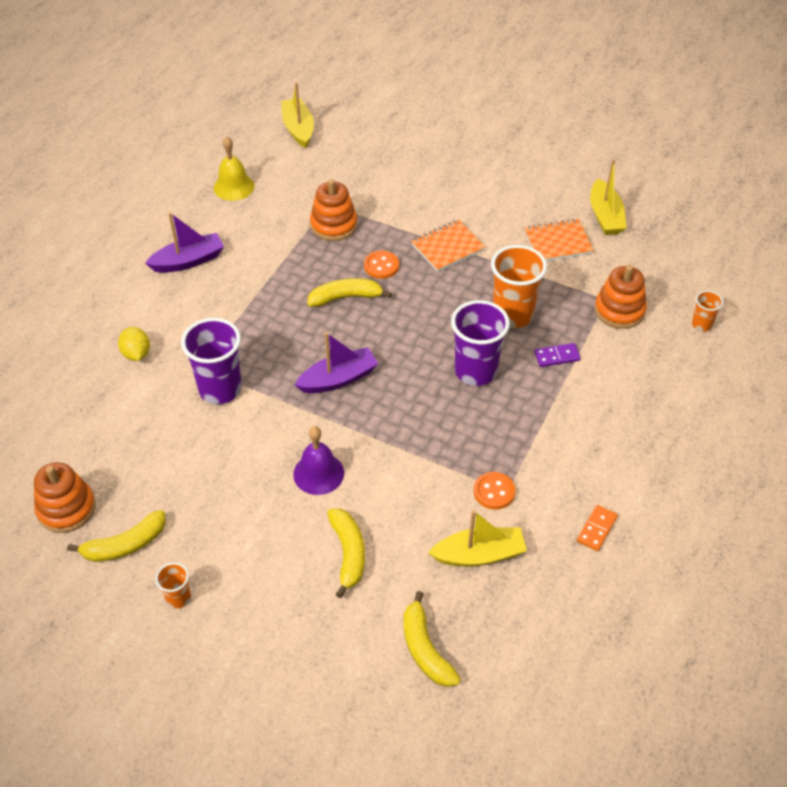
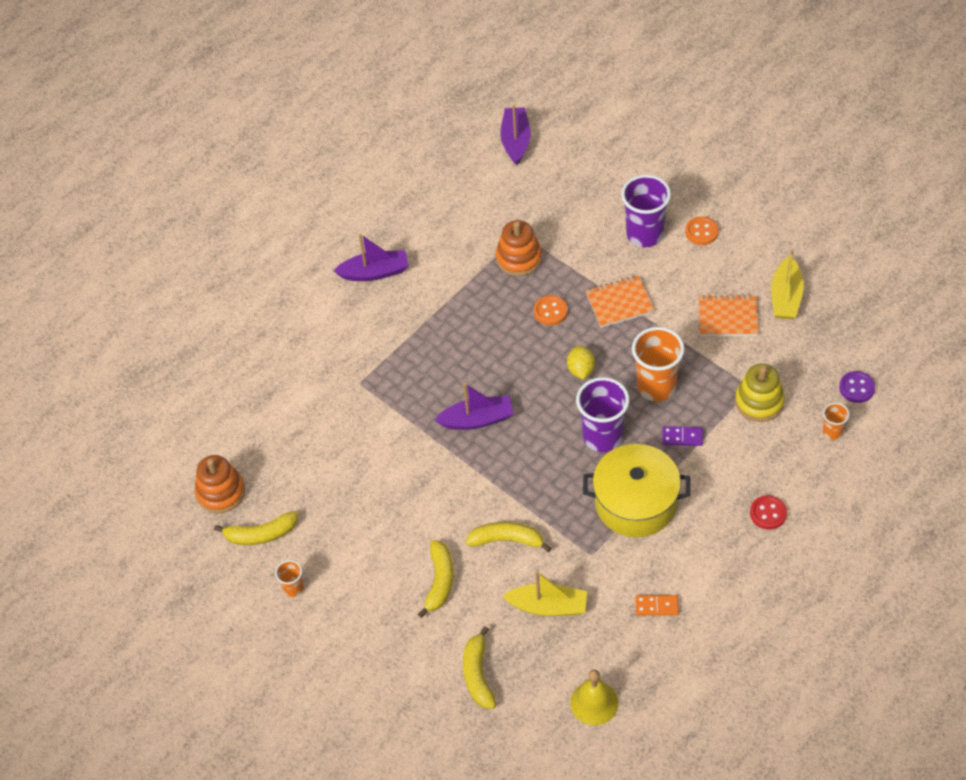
camera: 20 degrees right, 5 degrees up
yellow lemon [118,327,150,361] -> yellow lemon moved to [567,345,595,380]
purple cup [181,318,242,404] -> purple cup moved to [621,175,671,247]
yellow bell [213,136,255,201] -> yellow bell moved to [570,669,618,725]
yellow boat [281,82,314,148] -> purple boat [500,105,531,165]
purple bell [293,426,344,495] -> none
yellow banana [307,278,392,307] -> yellow banana moved to [466,522,551,552]
orange button [474,472,515,510] -> orange button moved to [685,216,719,245]
orange domino [577,505,618,551] -> orange domino turned 45 degrees clockwise [636,595,679,616]
orange stacking toy [595,265,647,329] -> yellow stacking toy [735,364,785,422]
none -> yellow pot [583,444,690,537]
none -> red button [750,495,787,530]
none -> purple button [839,371,875,403]

